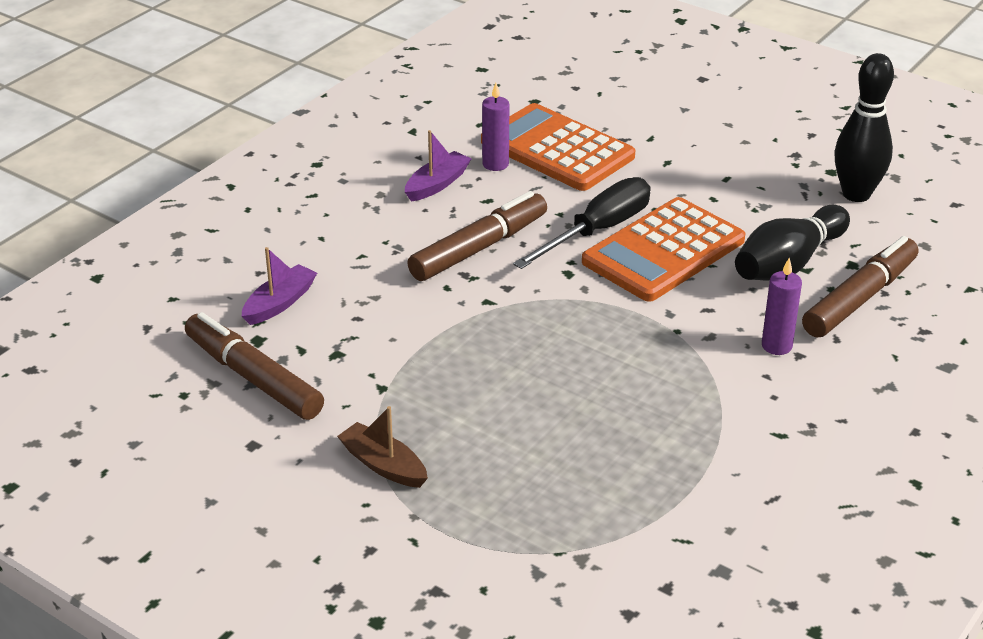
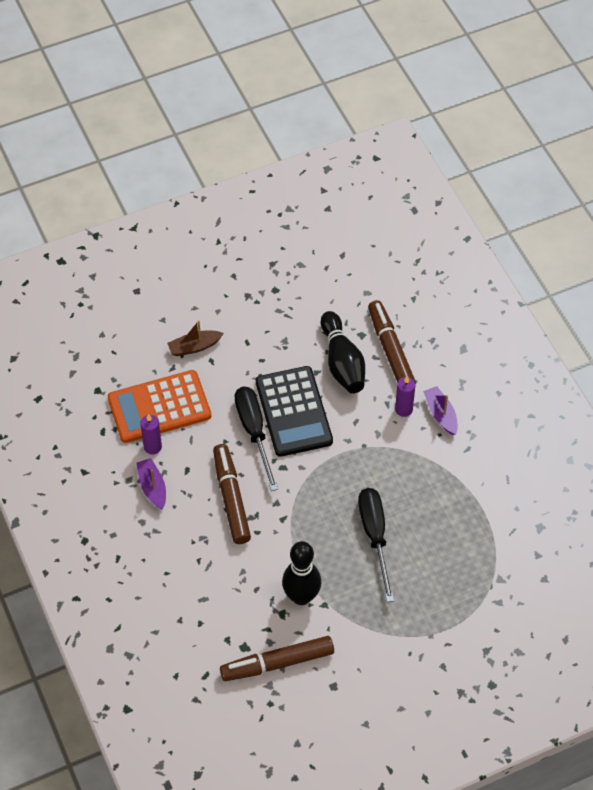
camera: 60 degrees left, 20 degrees up
purple boat [242,247,317,325] -> purple boat moved to [423,386,458,435]
brown boat [337,406,428,488] -> brown boat moved to [167,320,224,356]
orange calculator [582,197,745,302] -> black calculator [256,366,333,457]
black bowling pin [834,53,894,202] -> black bowling pin moved to [282,541,321,605]
none -> black screwdriver [358,488,394,602]

